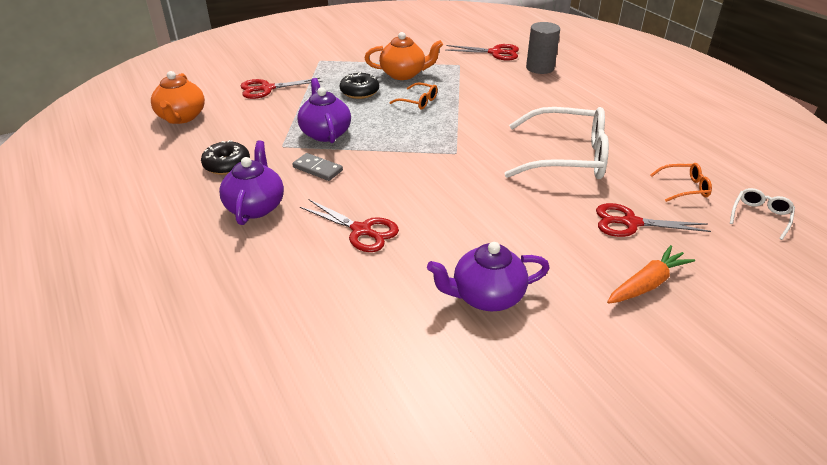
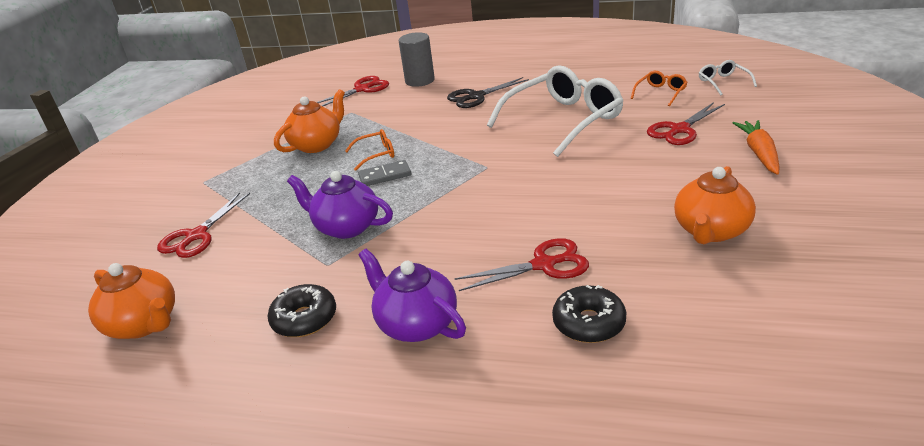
camera: 45 degrees left, 5 degrees down
grey domino [292,153,343,181] -> grey domino moved to [358,160,411,186]
black donut [340,72,379,99] -> black donut moved to [552,285,627,343]
purple teapot [427,242,550,311] -> orange teapot [674,166,756,244]
none -> black scissors [447,77,529,108]

